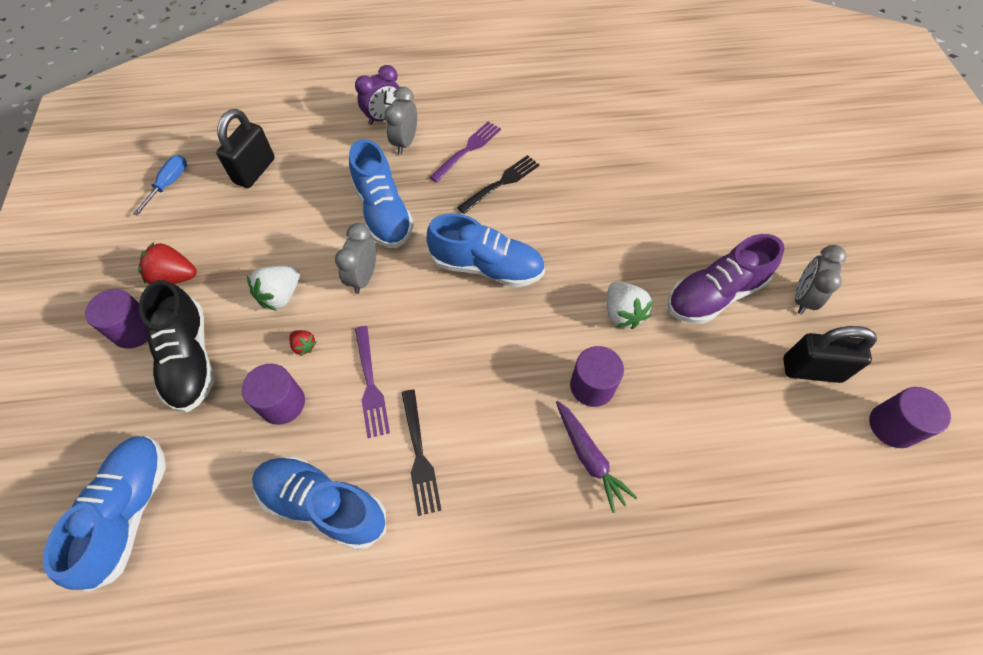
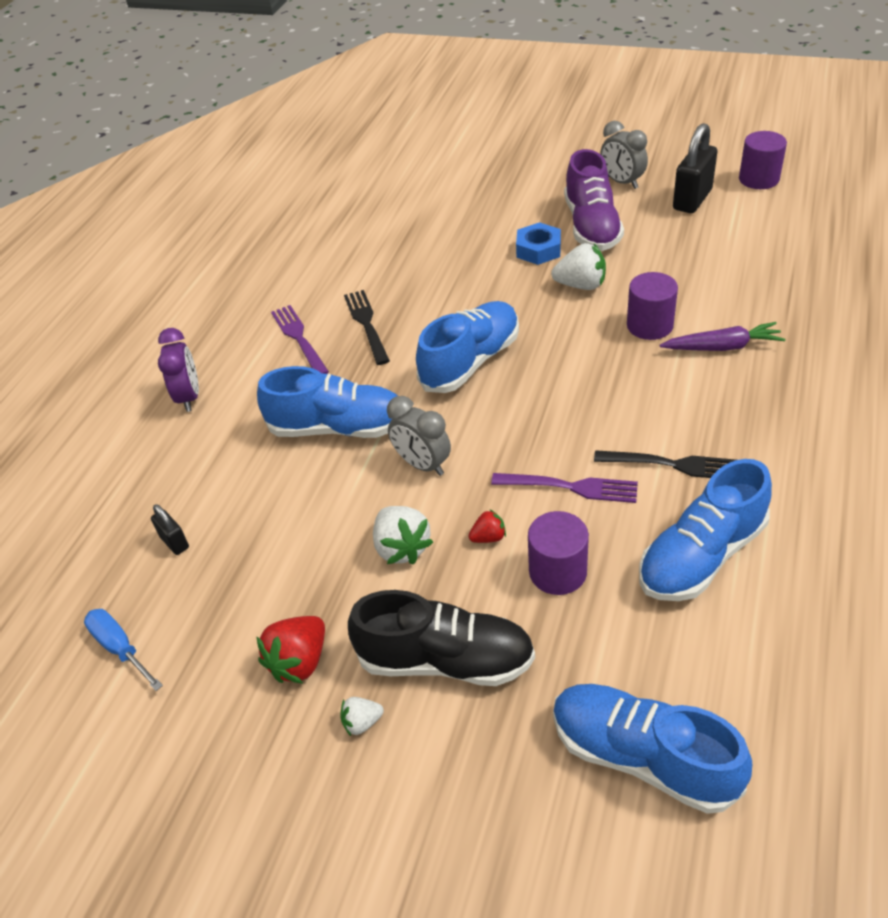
camera: 60 degrees left, 15 degrees down
purple cylinder [85,289,148,349] -> white strawberry [340,697,384,736]
black padlock [216,109,275,188] -> black padlock [151,504,189,555], size x0.51
grey clock [384,87,417,154] -> none
none -> blue nut [516,222,561,265]

